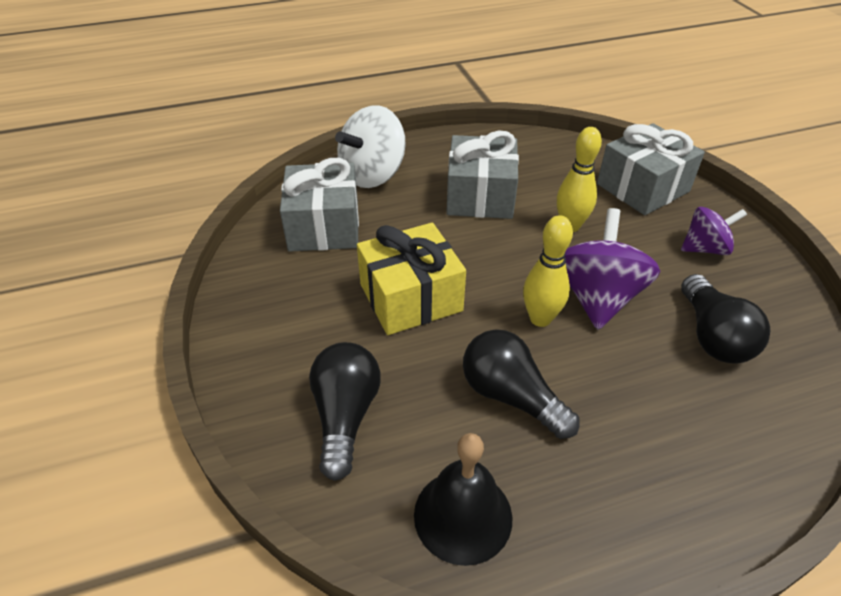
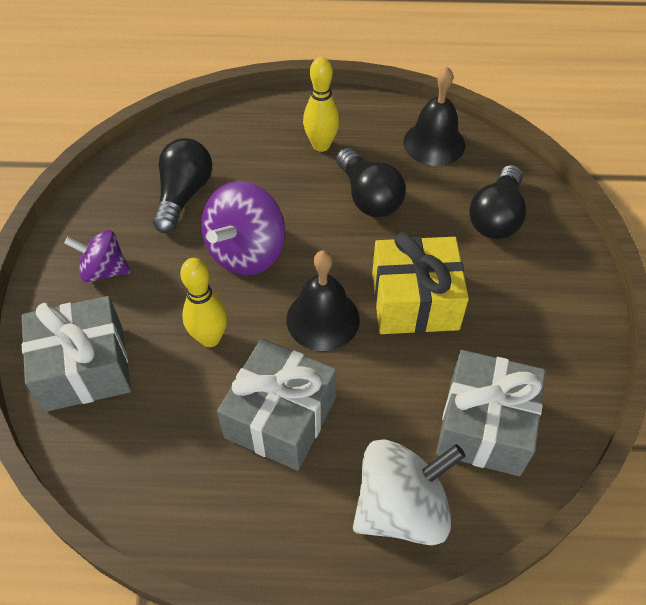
camera: 160 degrees left, 10 degrees up
yellow bowling pin [523,215,573,327] -> yellow bowling pin moved to [303,57,340,152]
none -> black bell [287,250,360,351]

